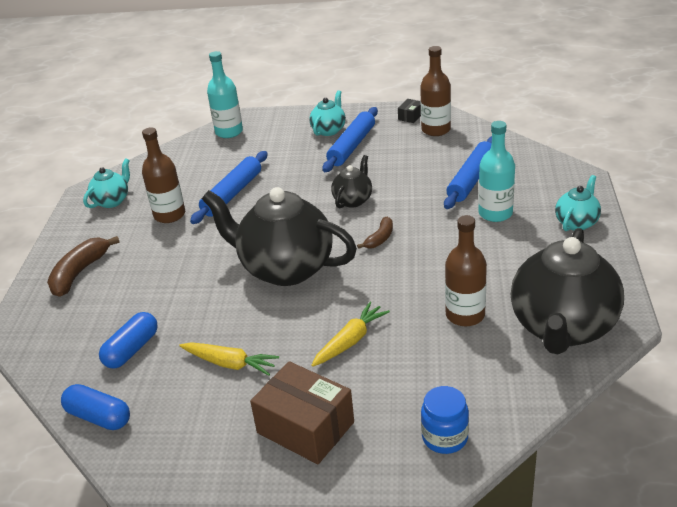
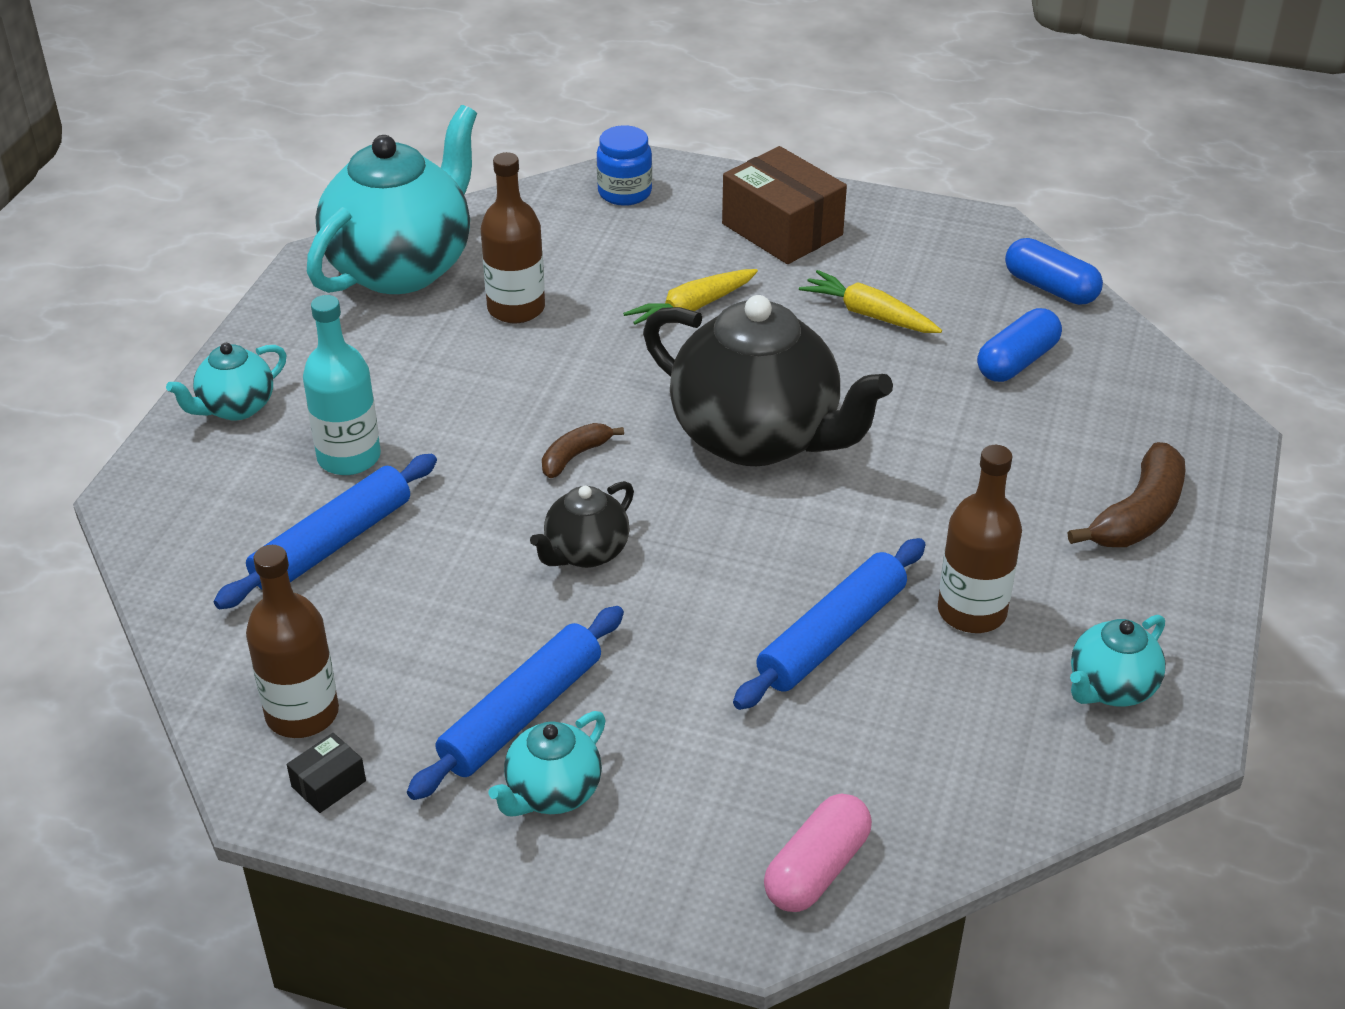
camera: 170 degrees left, 5 degrees up
turquoise bottle [207,51,243,138] -> pink capsule [764,794,872,912]
black teapot [511,228,624,354] -> turquoise teapot [307,105,477,294]

